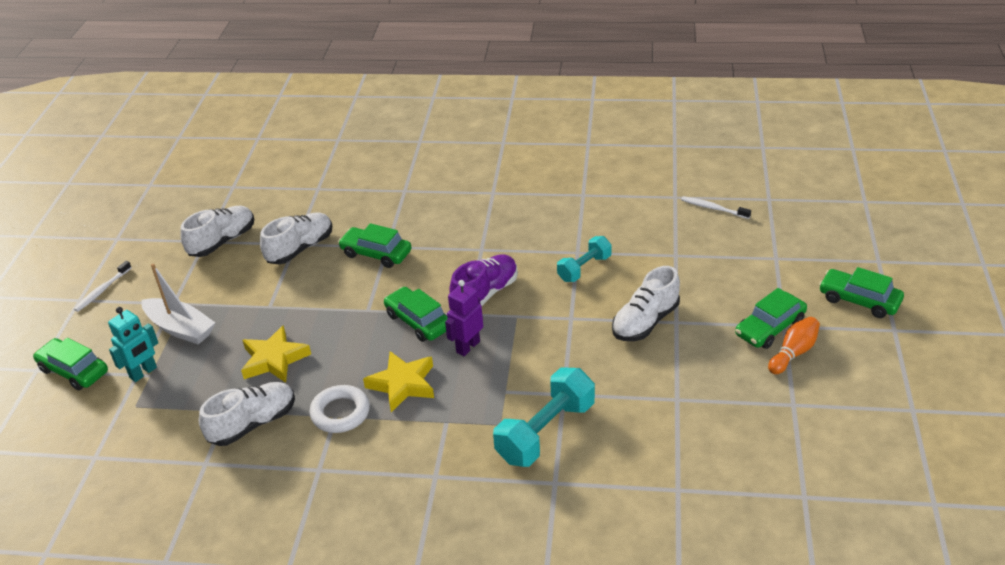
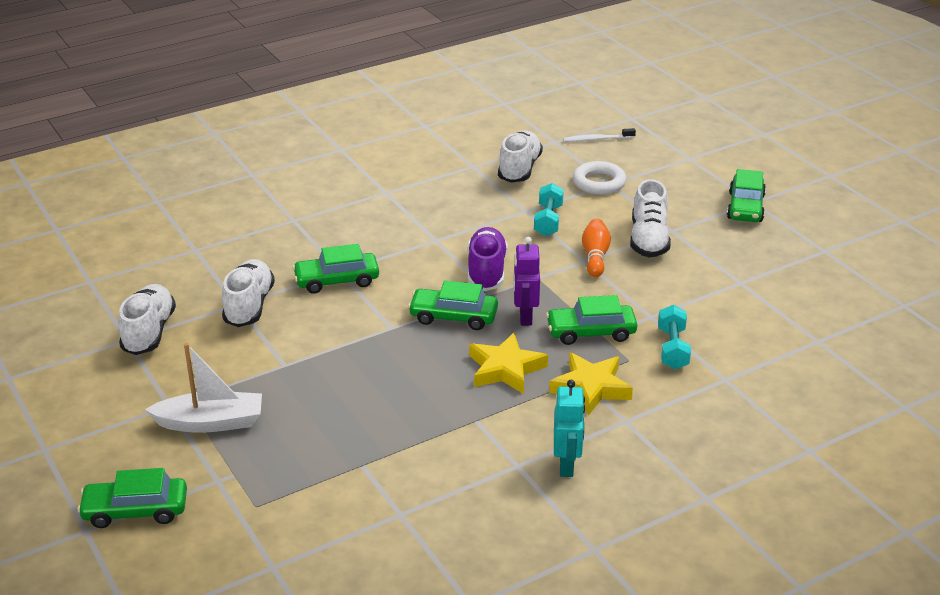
camera: 40 degrees left, 5 degrees down
white toothbrush [74,261,132,312] -> none
turquoise robot [108,307,159,382] -> turquoise robot moved to [554,380,585,477]
white shoe [199,382,295,446] -> white shoe moved to [498,130,543,183]
yellow star [241,325,311,383] -> yellow star moved to [549,352,633,416]
white ring [309,385,370,433] -> white ring moved to [573,161,626,195]
turquoise dumbbell [493,368,595,467] -> turquoise dumbbell [658,305,691,369], size x0.61
orange bowling pin [768,317,820,374] -> orange bowling pin moved to [582,219,611,277]
green car [819,267,904,318] -> green car moved to [546,295,637,345]

